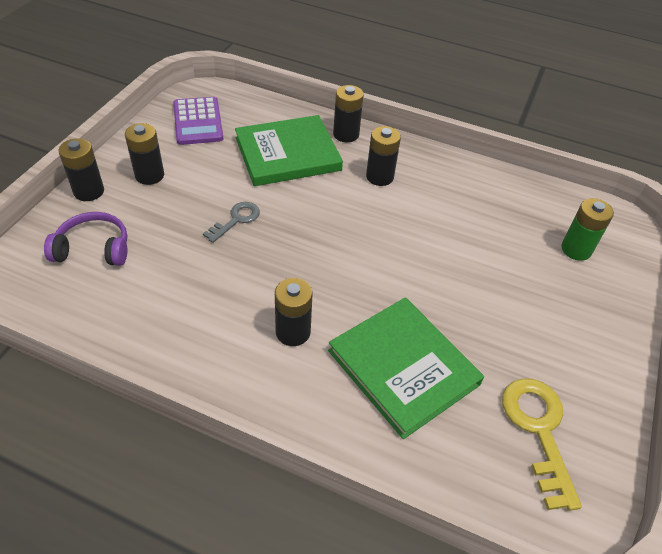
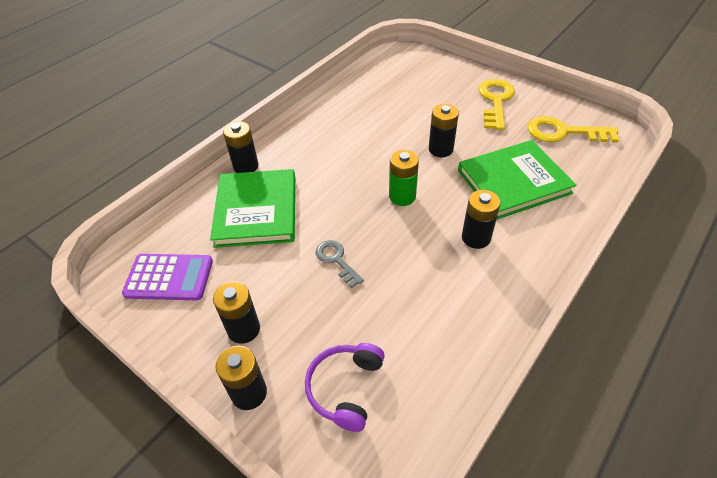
camera: 70 degrees left, 0 degrees up
black battery [366,126,401,186] -> black battery moved to [429,104,459,157]
green battery [561,198,614,261] -> green battery moved to [389,150,419,206]
none -> yellow key [478,79,515,130]

